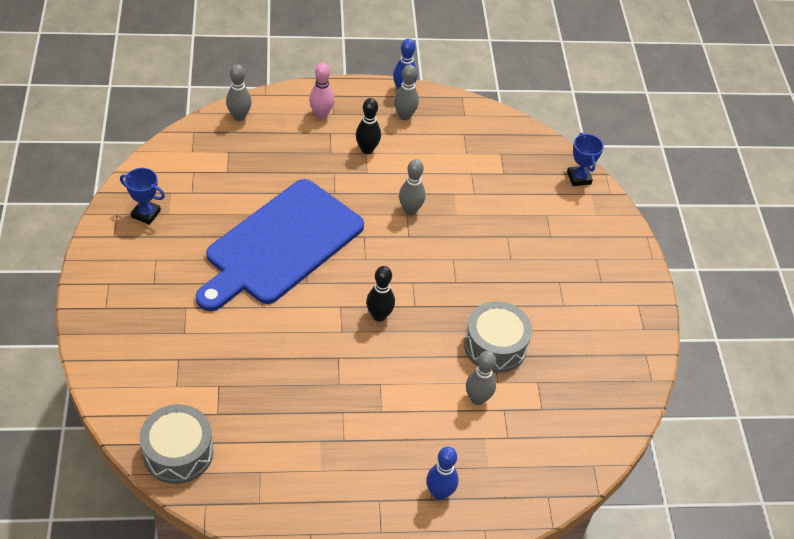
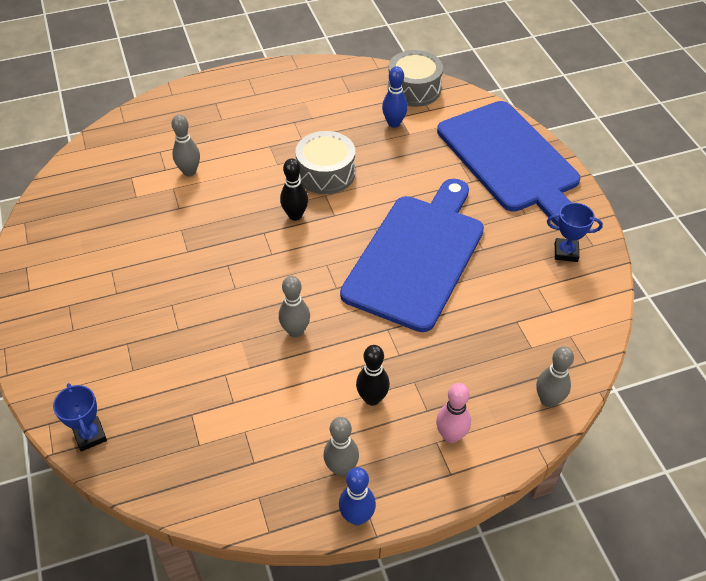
camera: 170 degrees right, 0 degrees up
blue bowling pin [426,447,458,500] -> blue bowling pin moved to [382,66,408,128]
grey drum [464,301,532,373] -> grey drum moved to [295,131,355,194]
none -> blue cutting board [437,101,580,227]

